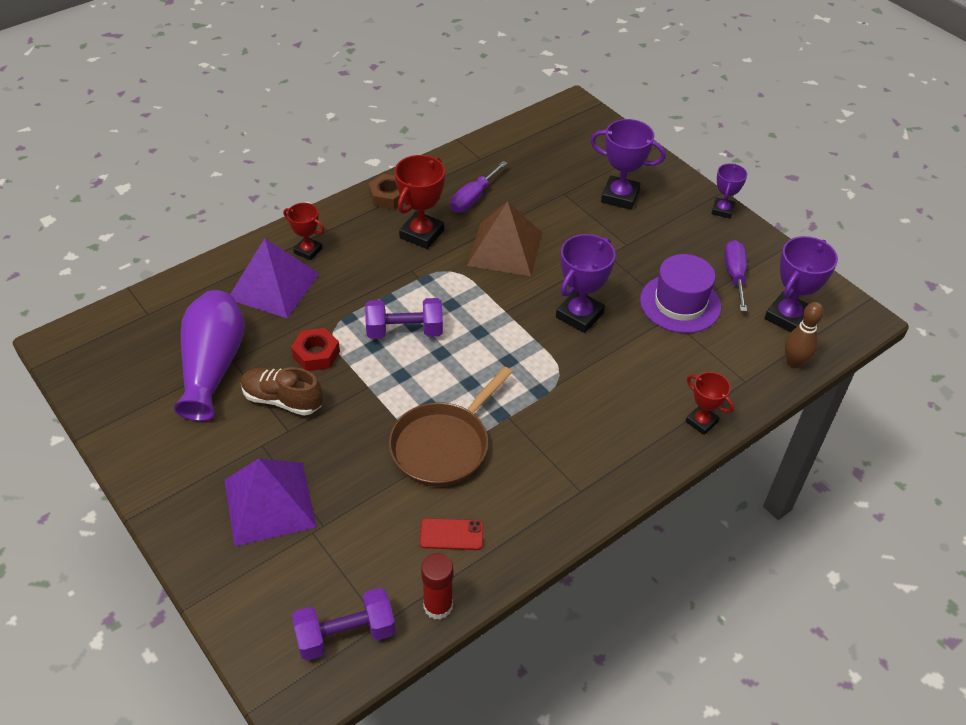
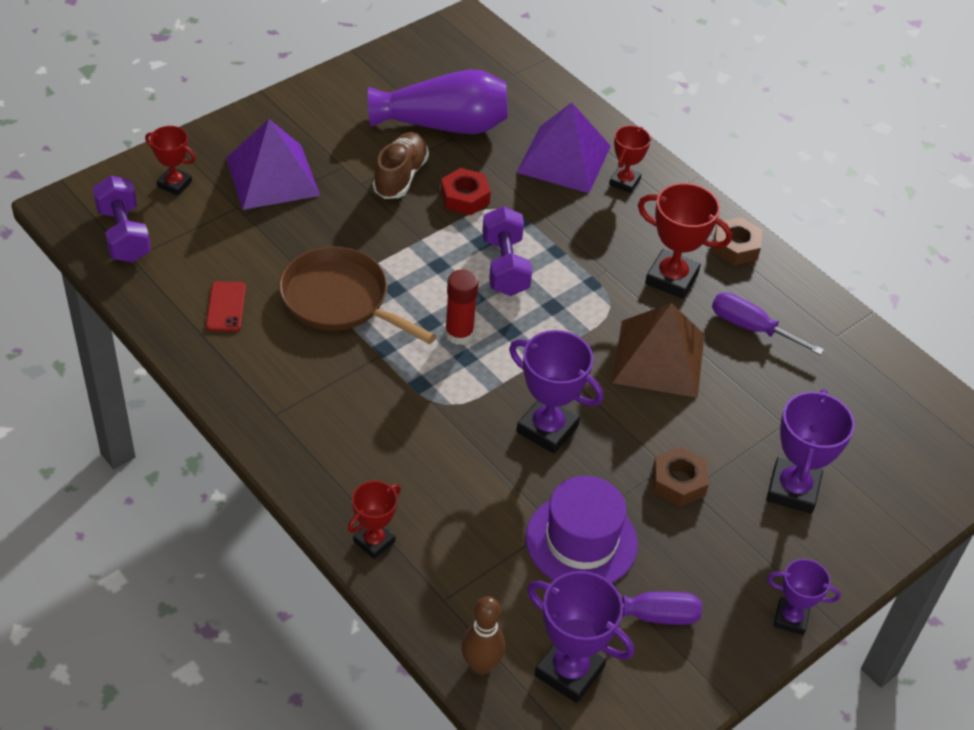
camera: 85 degrees right, 0 degrees up
red glue stick [421,553,453,620] -> red glue stick moved to [445,269,479,345]
none -> red trophy [145,126,196,196]
none -> brown nut [653,446,709,507]

